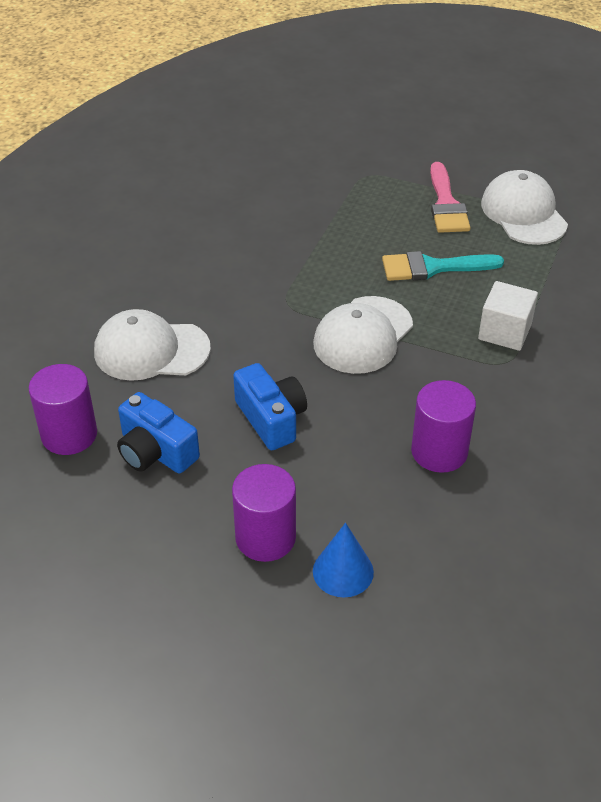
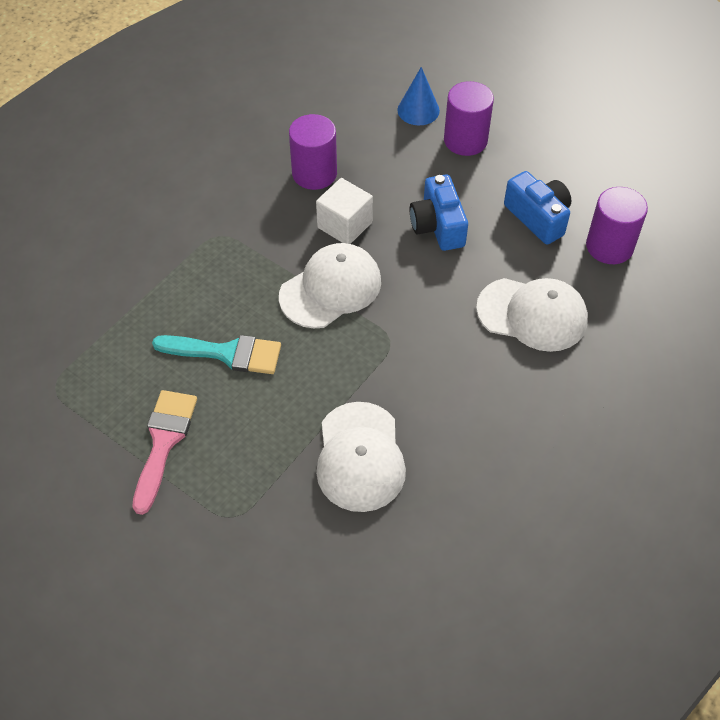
camera: 165 degrees left, 10 degrees up
white cube [478,281,538,351] -> white cube moved to [316,178,373,244]
white cap [481,170,568,245] -> white cap moved to [316,402,406,512]

